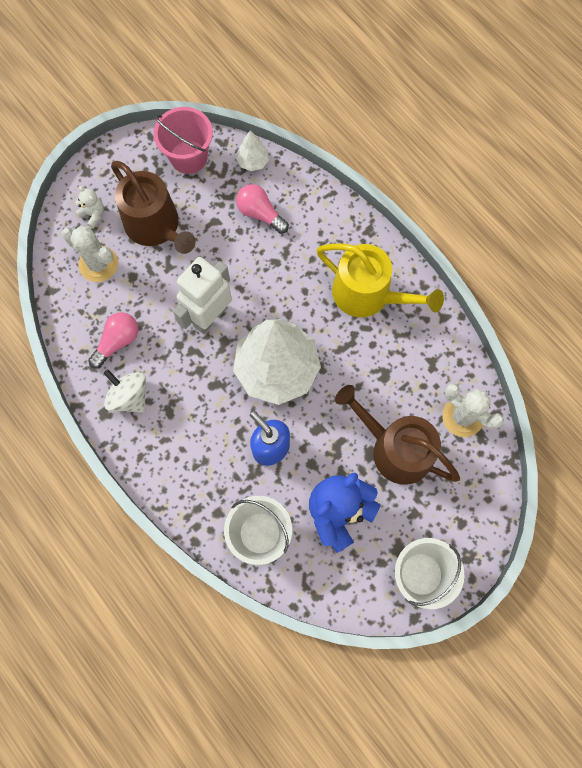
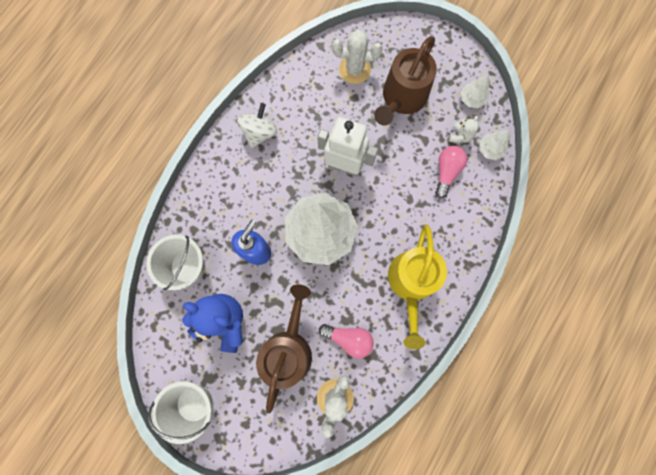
camera: 70 degrees right, 5 degrees up
white cactus [62,226,118,282] -> white cactus turned 75 degrees clockwise [332,30,383,84]
white teddy bear [75,186,104,229] -> white teddy bear moved to [449,115,479,143]
pink light bulb [88,312,138,369] -> pink light bulb moved to [319,324,374,359]
pink bucket [153,107,213,174] -> white tree [461,75,490,109]

